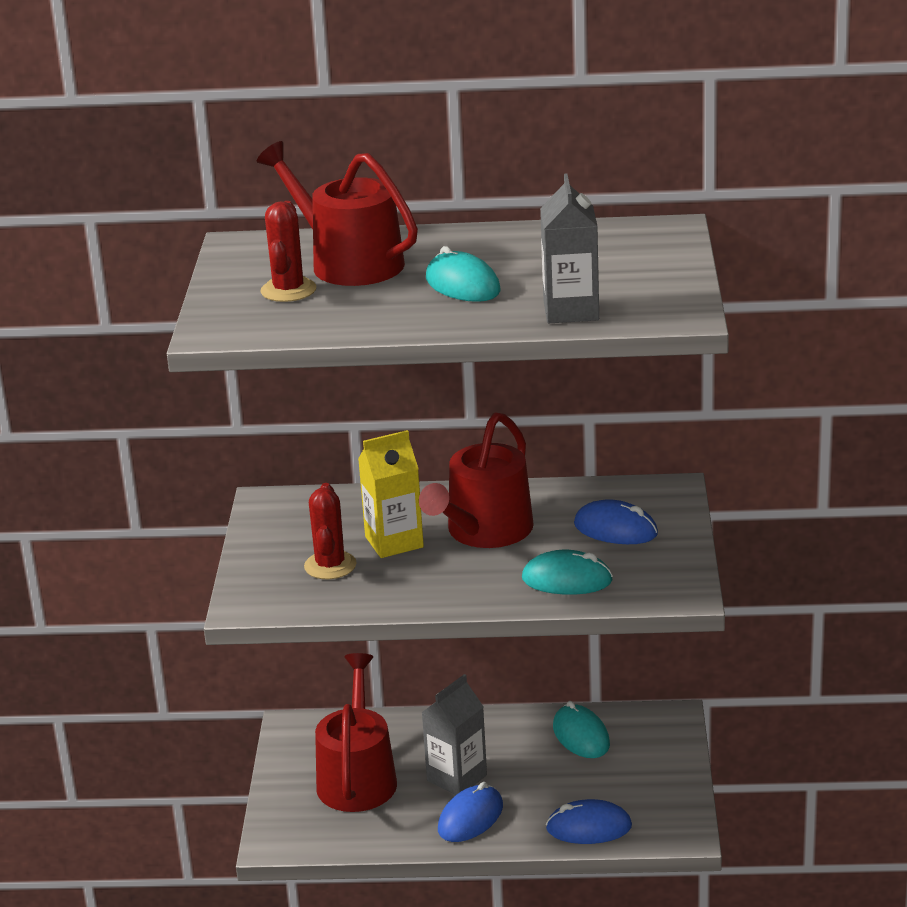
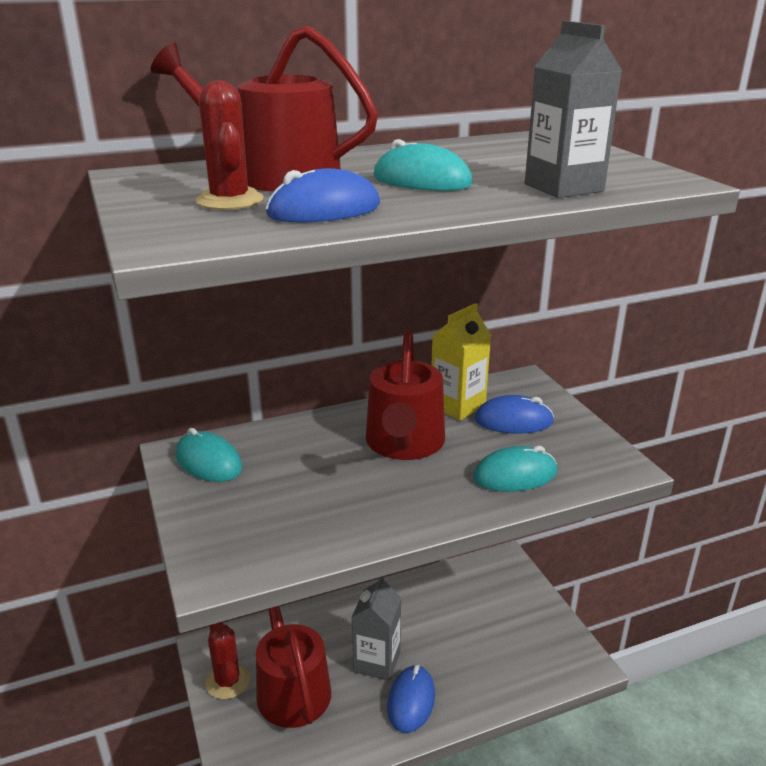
camera: 25 degrees left, 0 degrees up
red cactus [304,483,357,579] -> red cactus moved to [205,622,250,699]
yellow carton [358,430,424,558] -> yellow carton moved to [432,303,491,420]
blue mouse [546,799,632,844] -> blue mouse moved to [266,168,380,222]
turquoise mouse [553,701,610,758] -> turquoise mouse moved to [176,428,242,482]

